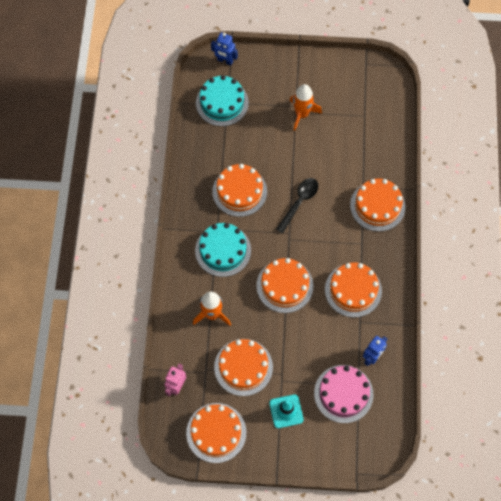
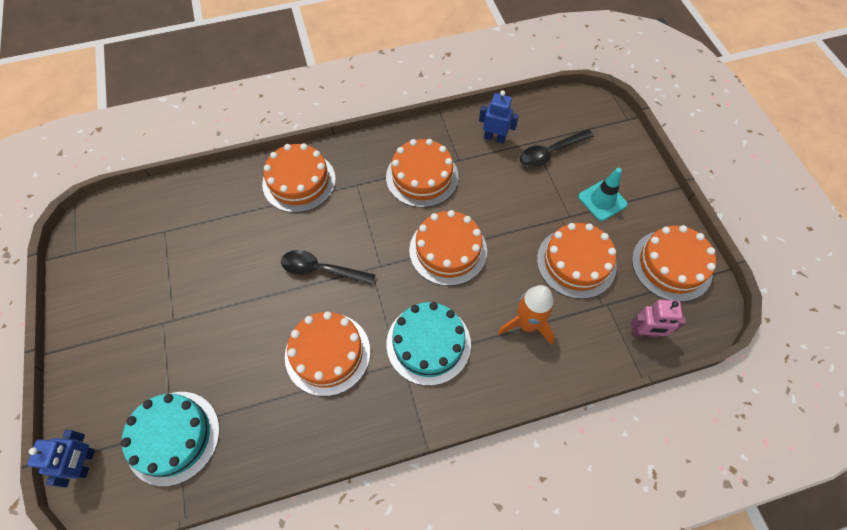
camera: 110 degrees left, 5 degrees down
orange rocket [290,84,322,131] -> none
pink cake [314,365,373,423] -> black spoon [520,129,594,167]

